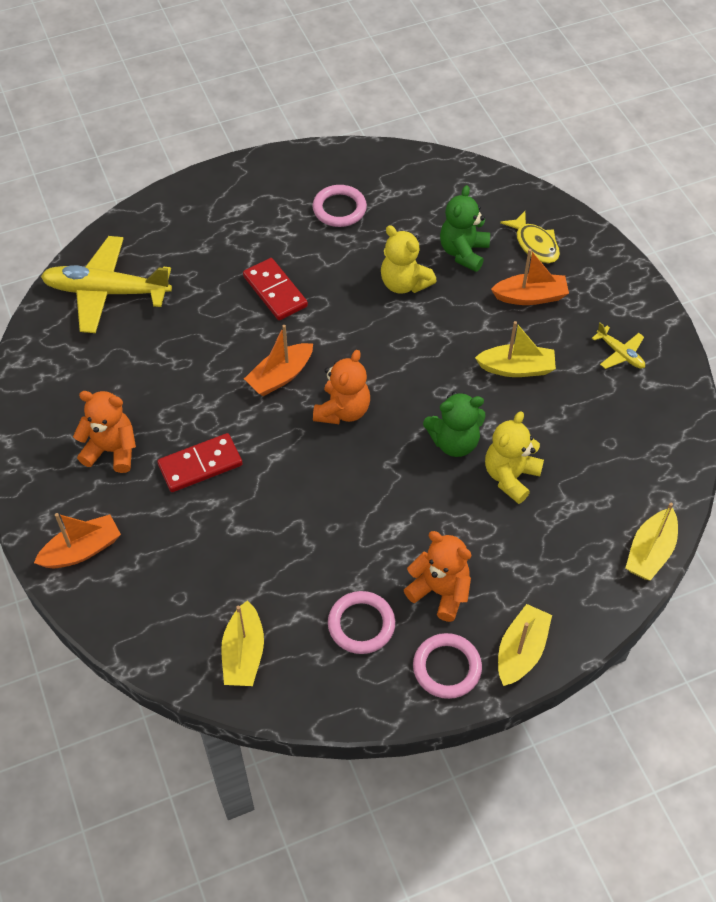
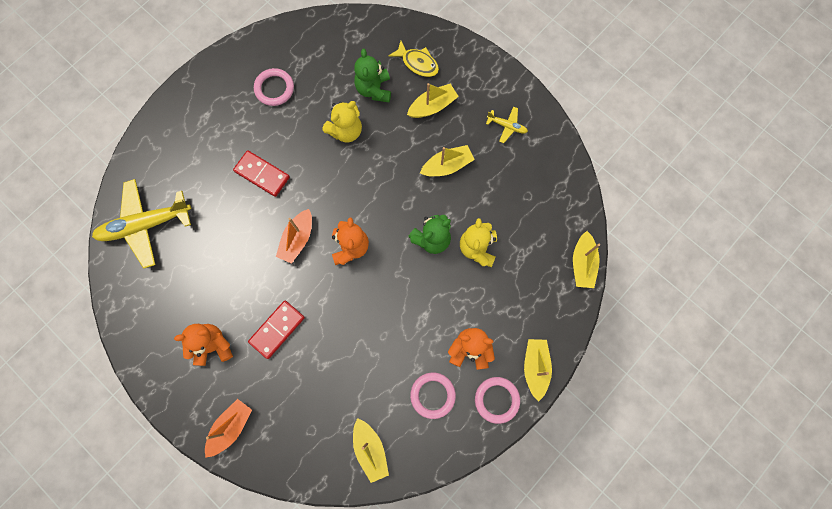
camera: 25 degrees left, 20 degrees up
yellow teddy bear [381,225,437,294] -> yellow teddy bear turned 60 degrees counterclockwise [322,101,362,142]
orange boat [491,249,569,305] -> yellow boat [407,83,459,118]

